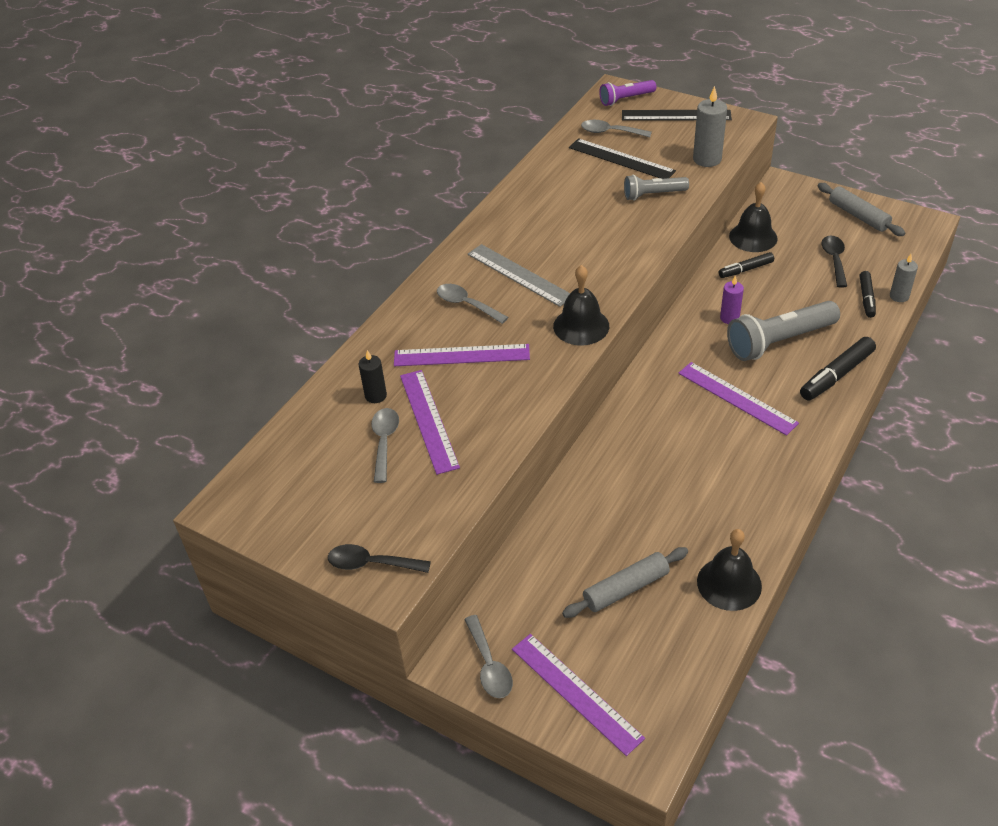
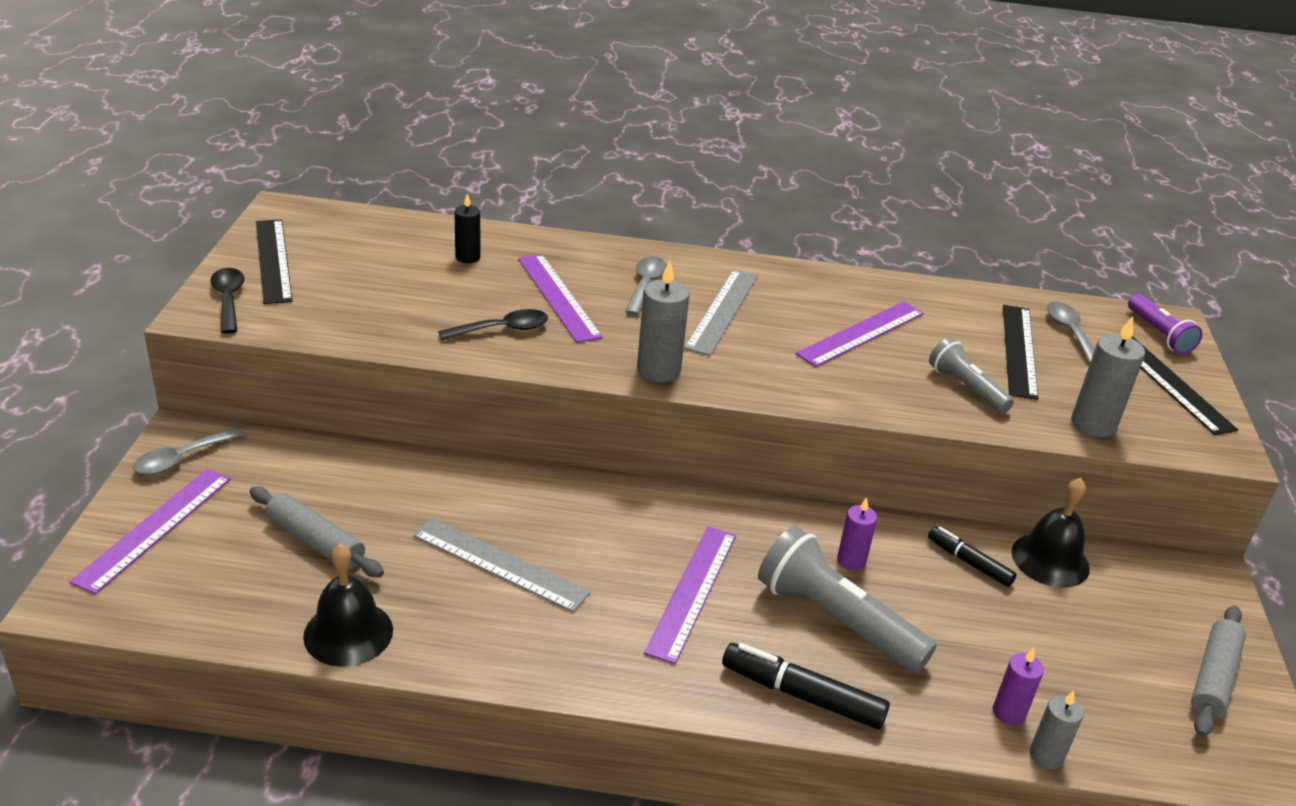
camera: 60 degrees right, 10 degrees down
grey spoon [371,408,399,483] -> none
purple ruler [400,370,460,475] -> purple ruler moved to [795,302,924,367]
black bell [553,265,609,345] -> grey candle [637,260,690,382]
purple flashlight [599,80,656,106] -> purple flashlight turned 150 degrees counterclockwise [1128,294,1203,354]
black spoon [821,236,847,288] -> black spoon moved to [438,309,548,340]
black marker [860,271,876,318] -> purple candle [993,648,1044,725]
none -> black ruler [256,219,293,304]
none -> grey ruler [413,518,590,612]

